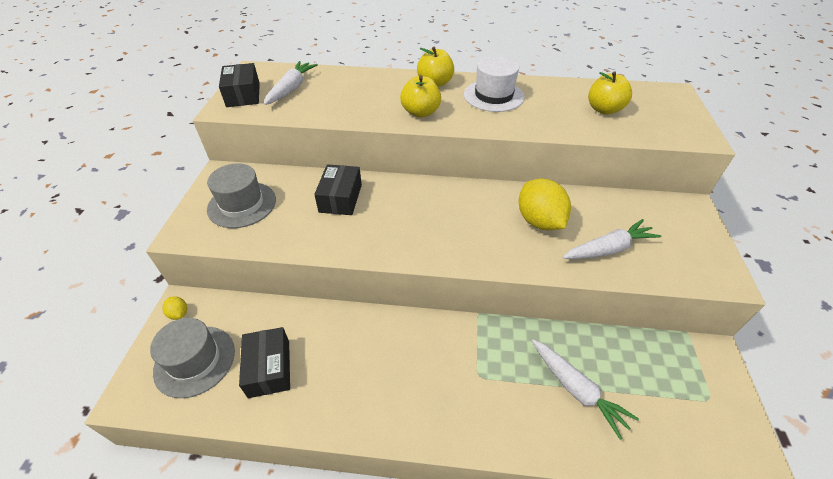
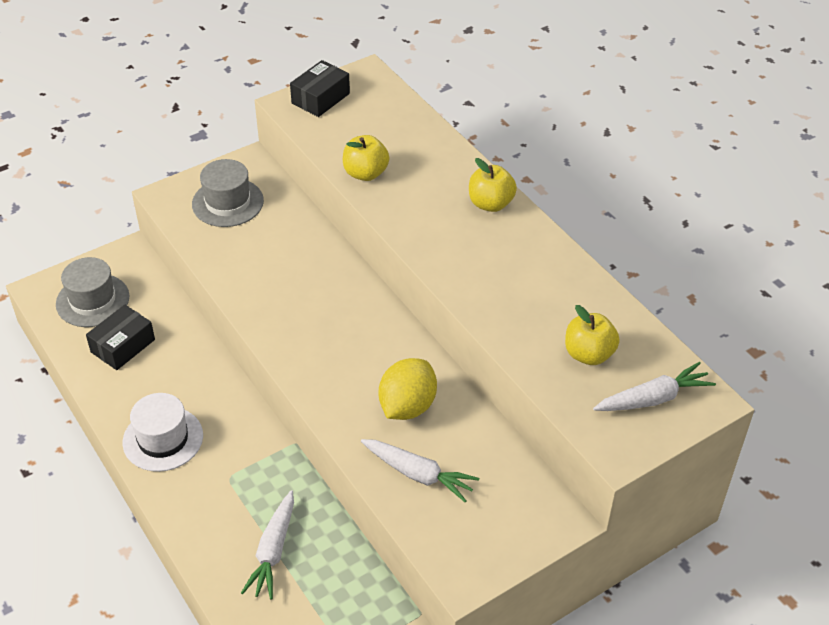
camera: 50 degrees right, 0 degrees up
yellow lemon [162,296,187,320] -> none
white carrot [264,61,318,105] -> white carrot moved to [593,362,716,411]
black box [314,164,362,215] -> none
yellow apple [400,75,441,118] -> yellow apple moved to [343,135,389,181]
white hat [464,56,525,112] -> white hat moved to [123,393,203,472]

